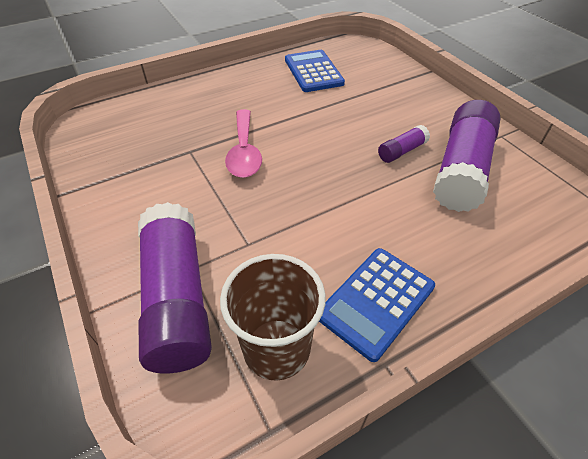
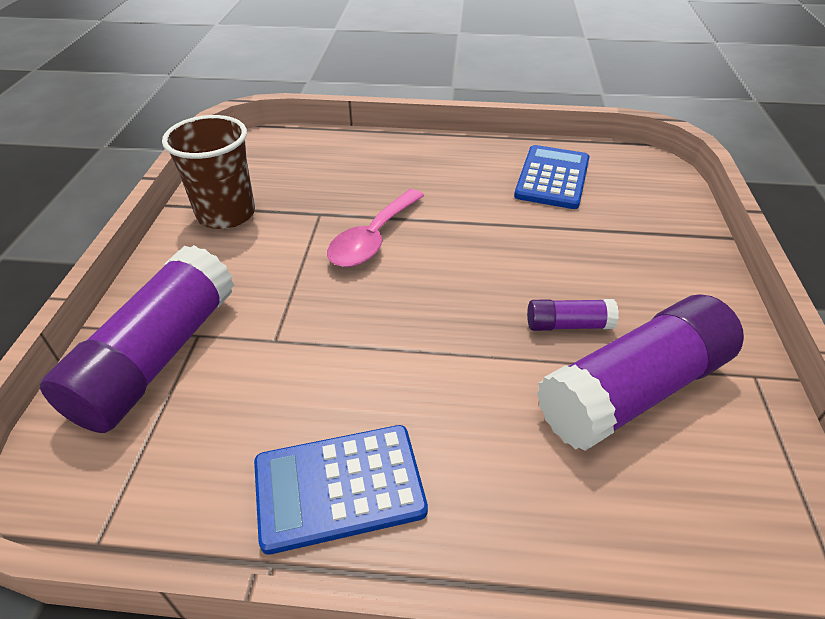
camera: 35 degrees right, 5 degrees down
brown cup [220,254,326,381] -> brown cup moved to [162,115,255,229]

